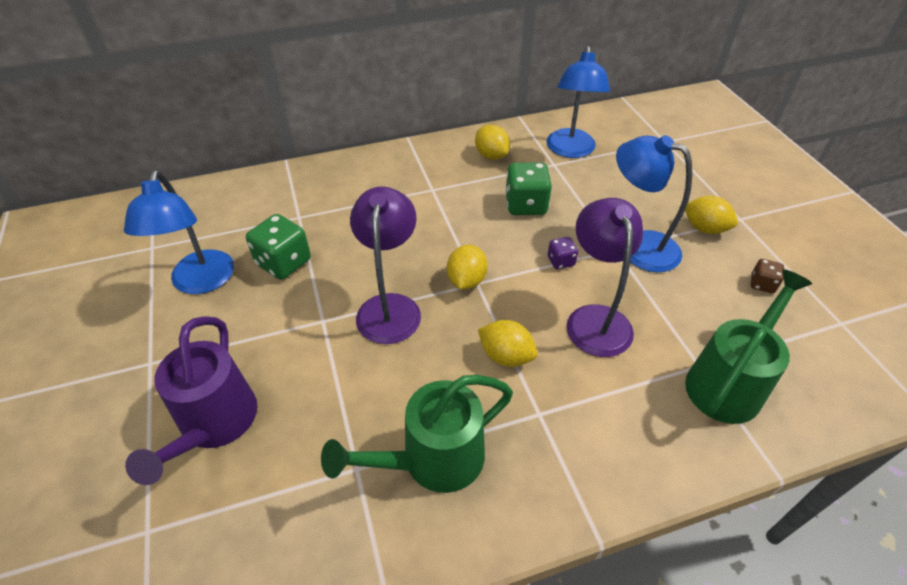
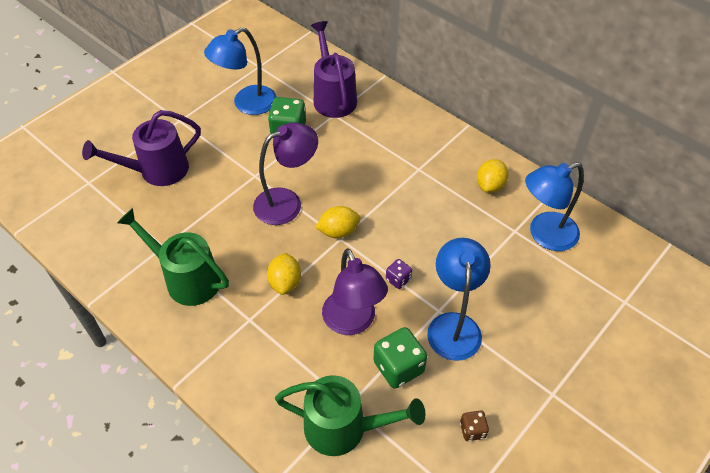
camera: 60 degrees right, 5 degrees up
green dice [505,162,552,215] -> green dice moved to [373,327,427,389]
purple lamp [567,198,643,357] -> purple lamp turned 105 degrees clockwise [322,248,388,335]
yellow lemon [685,196,738,234] -> none
none -> purple watering can [311,21,357,118]

